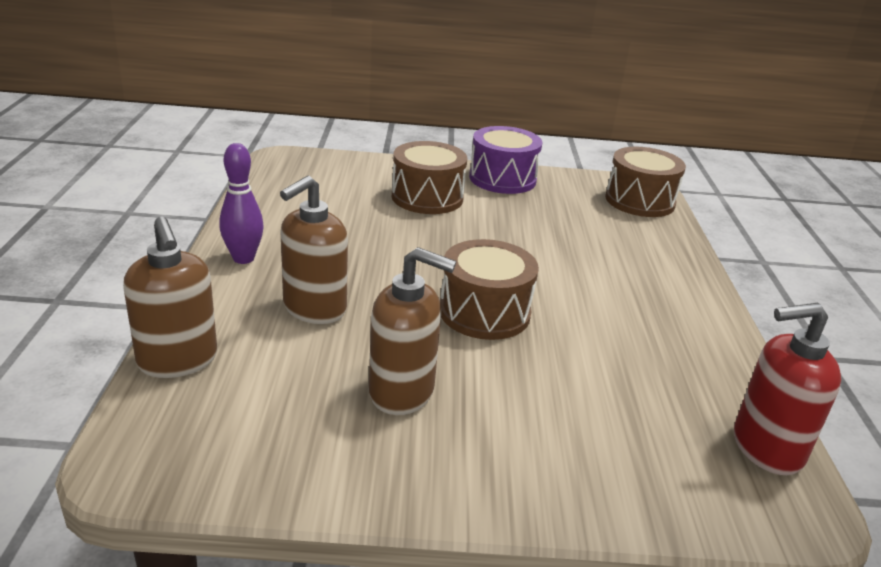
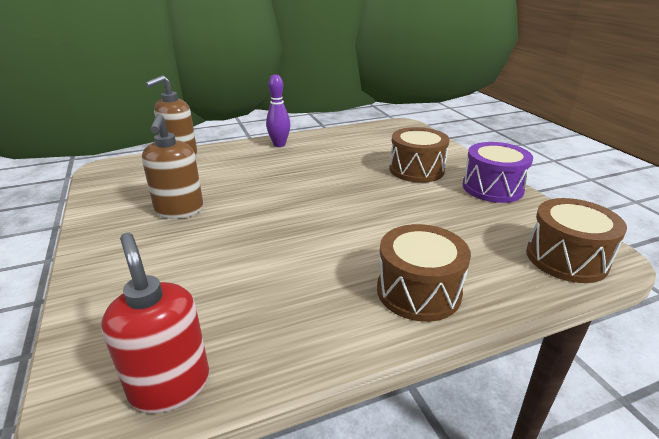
camera: 70 degrees right, 0 degrees up
brown soap dispenser [280,176,348,324] -> none
brown drum [440,239,539,340] -> brown drum moved to [377,224,471,322]

